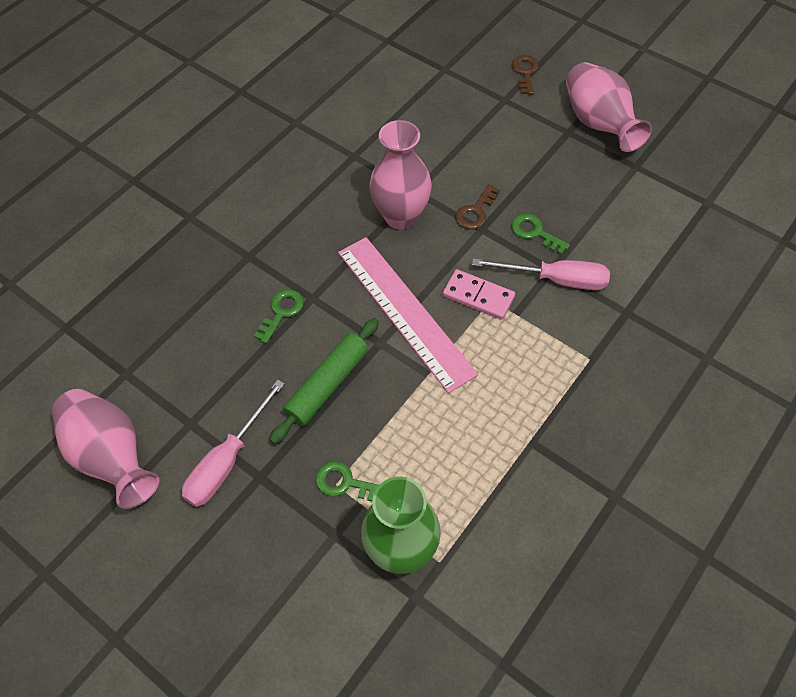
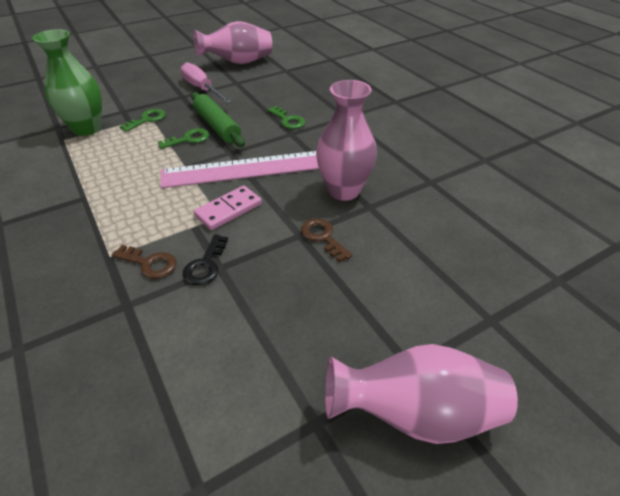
camera: 110 degrees right, 15 degrees down
pink screwdriver [472,258,610,290] -> black key [183,234,228,286]
brown key [512,55,539,95] -> brown key moved to [112,245,176,279]
green key [512,214,570,255] -> green key moved to [158,128,209,149]

